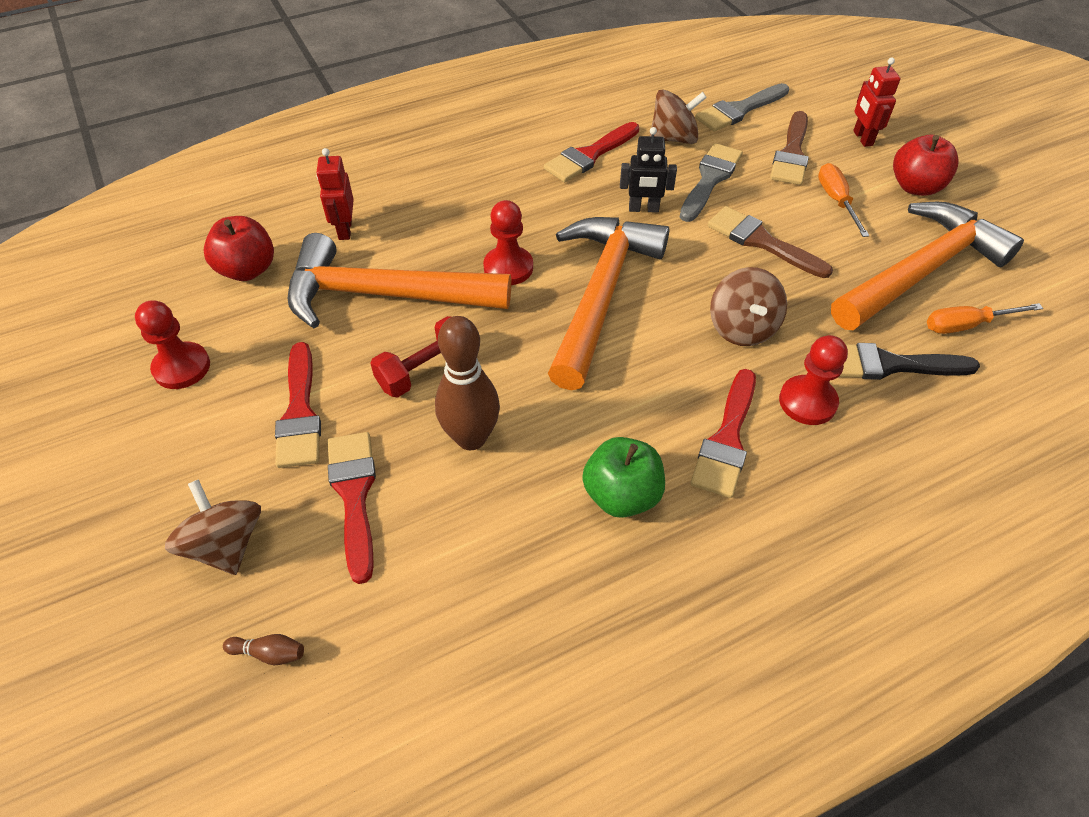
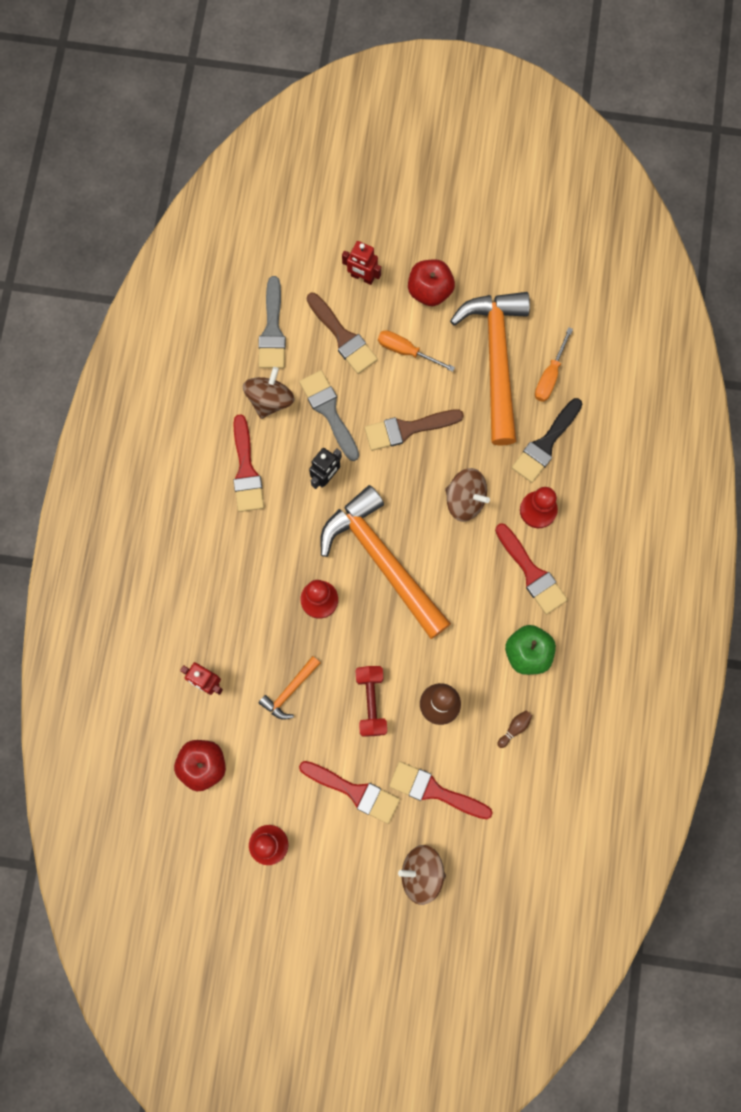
camera: 55 degrees left, 25 degrees up
brown bowling pin [223,634,304,665] -> brown bowling pin moved to [497,710,532,748]
orange hammer [287,233,511,328] -> orange hammer [259,656,320,720], size x0.43

